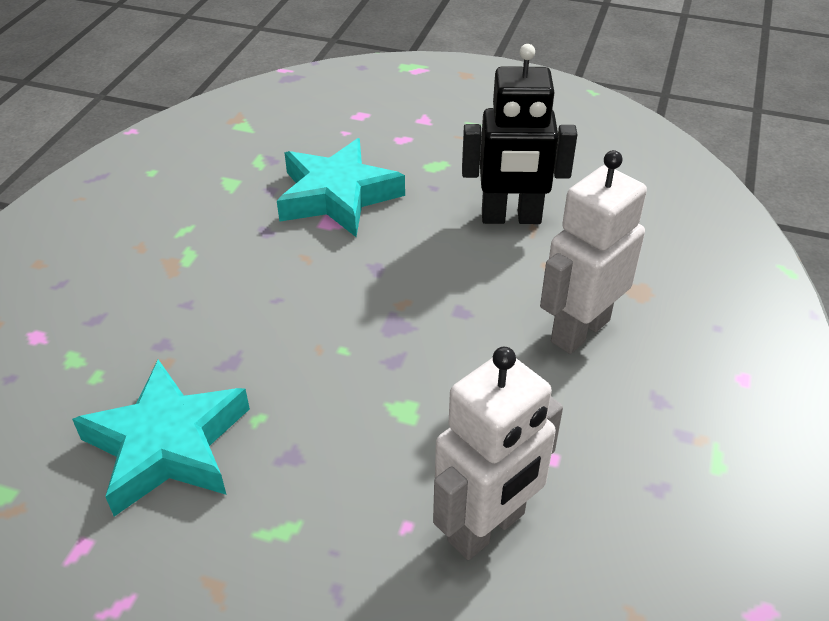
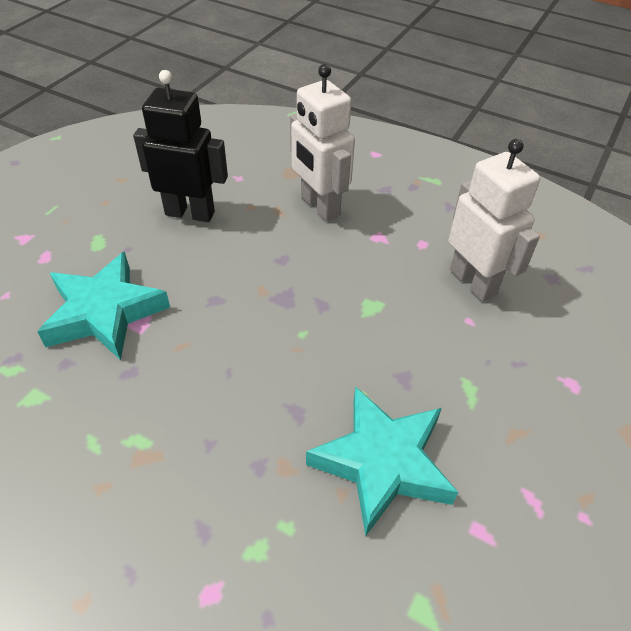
camera: 80 degrees left, 5 degrees up
black robot [462,44,578,224] -> black robot turned 90 degrees counterclockwise [133,70,228,222]

